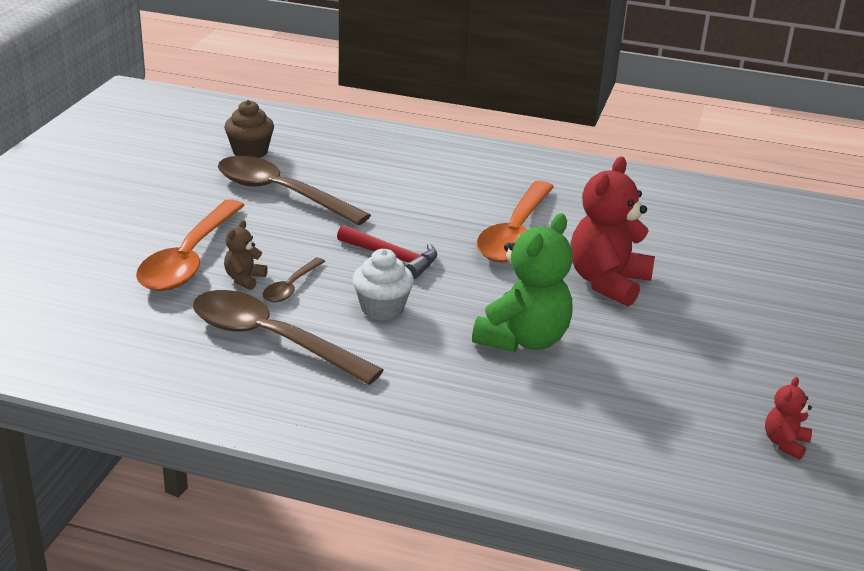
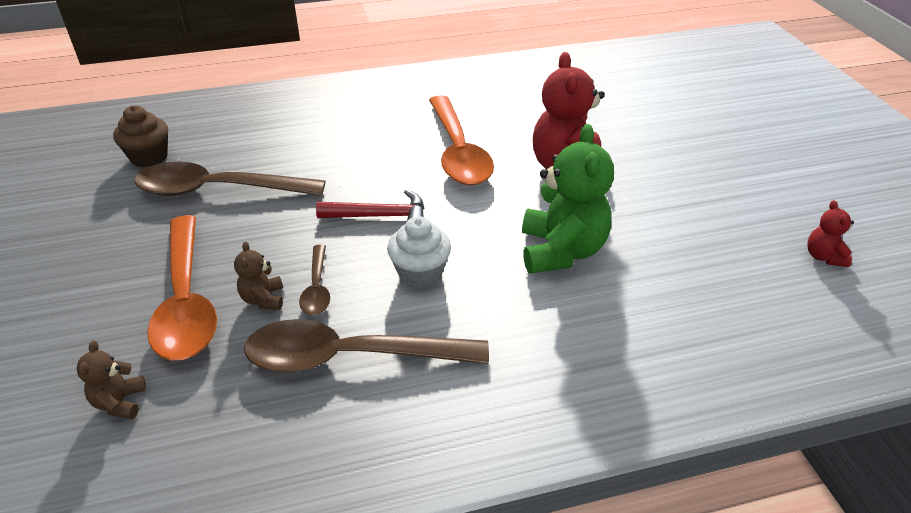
camera: 30 degrees left, 10 degrees up
none -> brown teddy bear [76,341,146,419]

